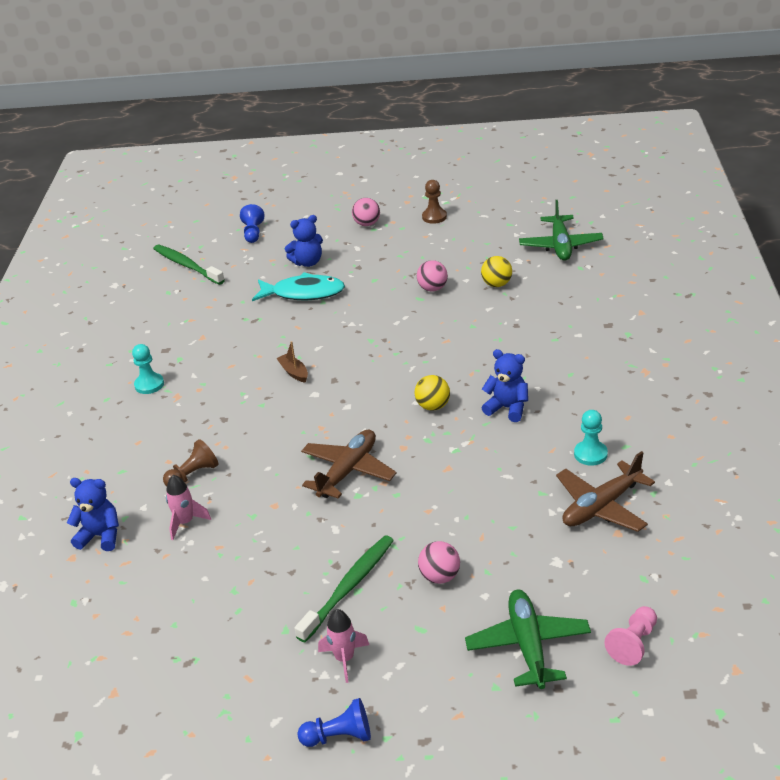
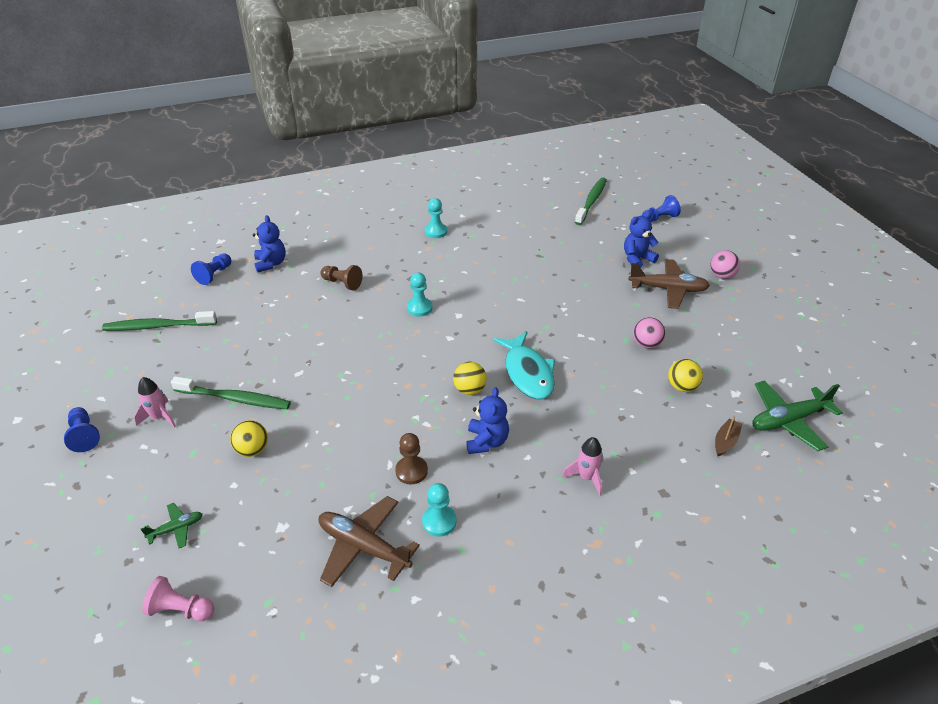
camera: 65 degrees right, 5 degrees up
pink rocket [166,475,211,540] -> pink rocket moved to [562,437,603,496]
turquoise fish [252,272,345,301] -> turquoise fish moved to [493,332,555,399]
brown boat [276,341,308,383] -> brown boat moved to [715,416,742,456]
blue teddy bear [285,215,323,267] -> blue teddy bear turned 105 degrees clockwise [624,212,659,268]
brown plane [301,430,396,499] -> brown plane moved to [628,259,710,309]
pink ball [418,541,460,584] -> yellow ball [230,420,268,457]
brown pawn [422,180,447,224] -> brown pawn moved to [395,433,428,484]
green plane [465,590,591,689] -> green plane [141,503,203,548], size x0.52
none -> green toothbrush [102,311,217,331]
none -> blue pawn [191,253,231,285]
none -> turquoise pawn [407,272,433,317]

